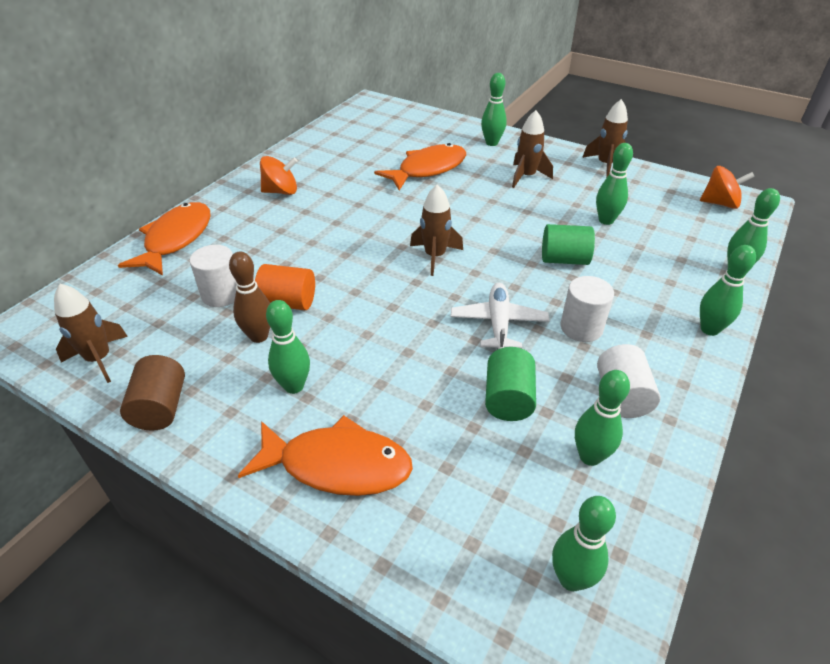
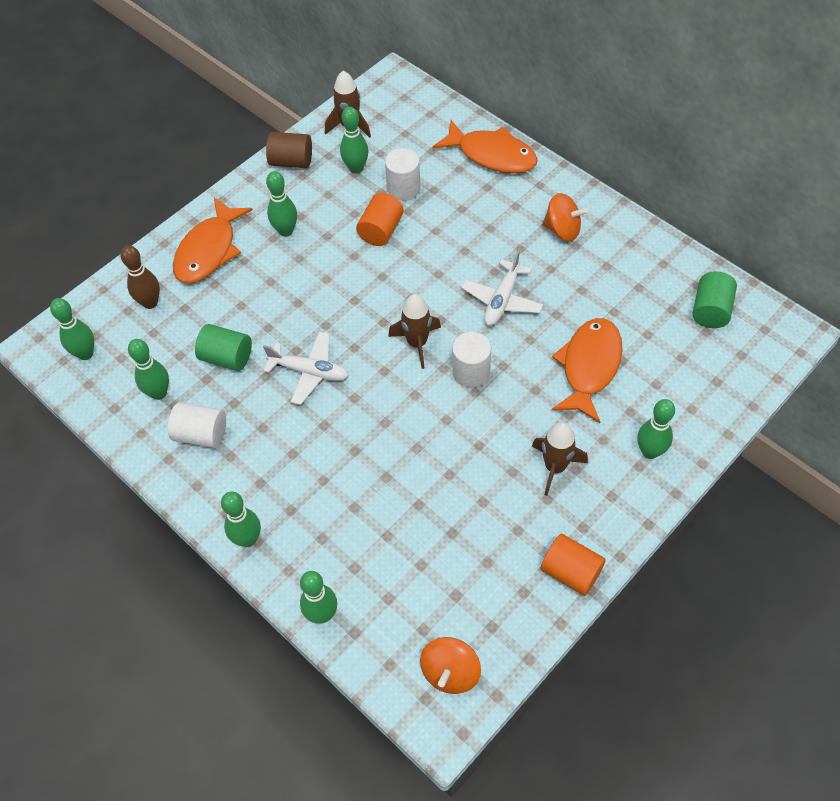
camera: 105 degrees right, 15 degrees up
brown bowling pin [229,252,270,343] -> brown bowling pin moved to [120,245,160,309]
orange spinning top [260,156,298,195] -> orange spinning top turned 75 degrees counterclockwise [542,193,588,241]
orange fish [374,143,466,190] -> orange fish turned 135 degrees counterclockwise [551,318,623,423]
green cylinder [542,224,595,265] -> green cylinder moved to [692,271,737,328]
white cylinder [561,276,614,342] -> white cylinder moved to [452,332,491,388]
brown rocket [582,99,628,178] -> orange cylinder [541,534,606,596]
green bowling pin [596,143,633,225] -> green bowling pin moved to [340,107,369,174]
none -> white plane [461,251,543,326]

